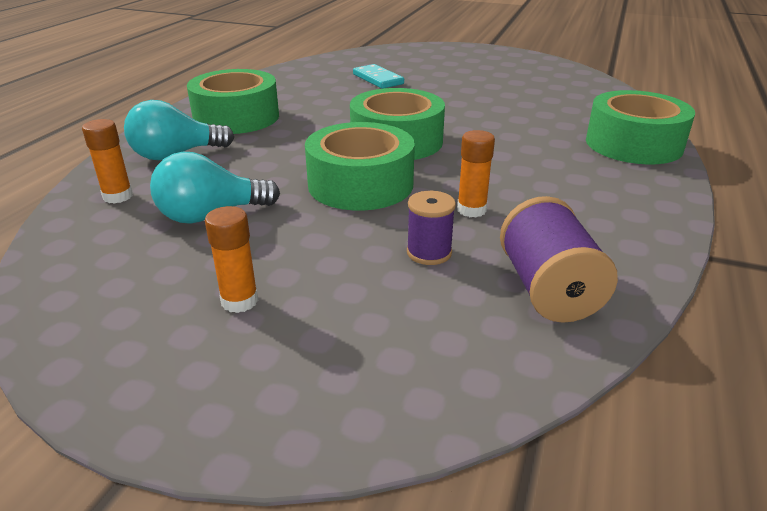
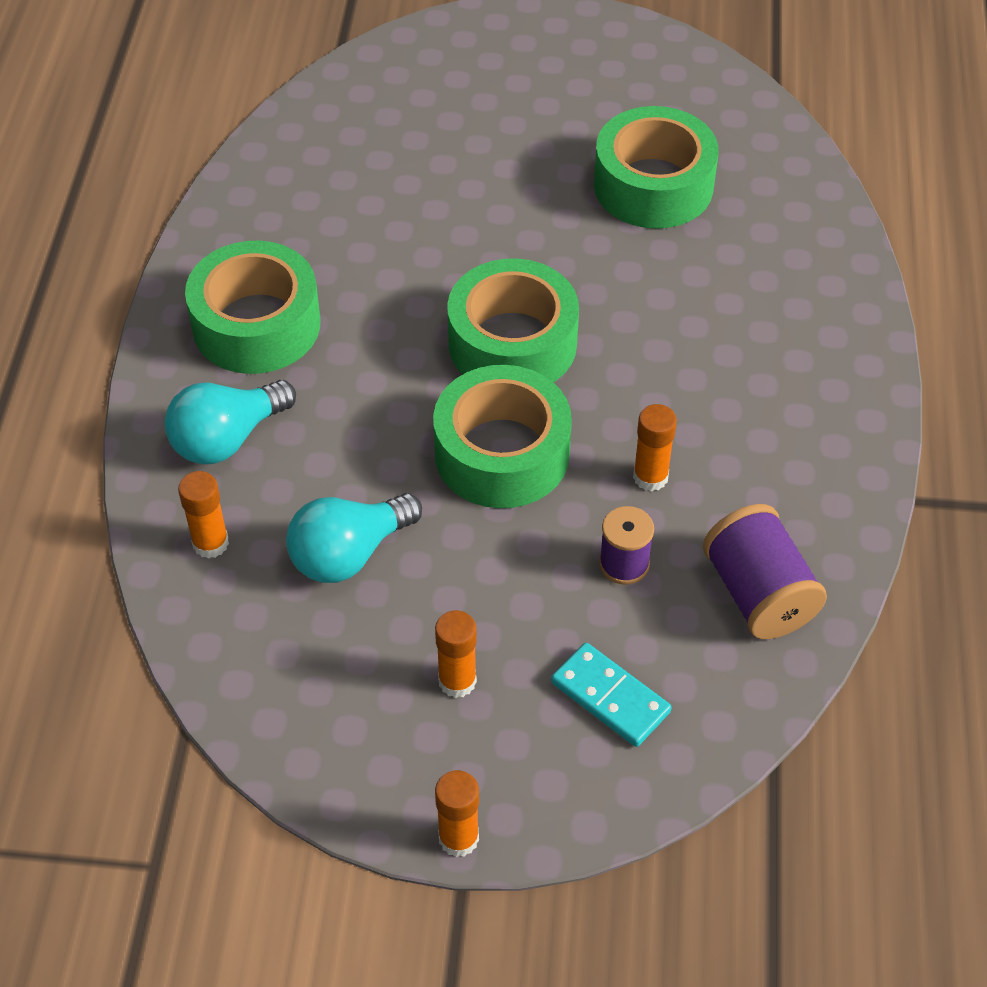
camera: 15 degrees left, 20 degrees up
turquoise domino [353,64,404,89] -> turquoise domino moved to [551,643,672,747]
green tape [586,90,695,165] -> green tape moved to [594,106,719,229]
none -> orange glue stick [435,770,479,857]

